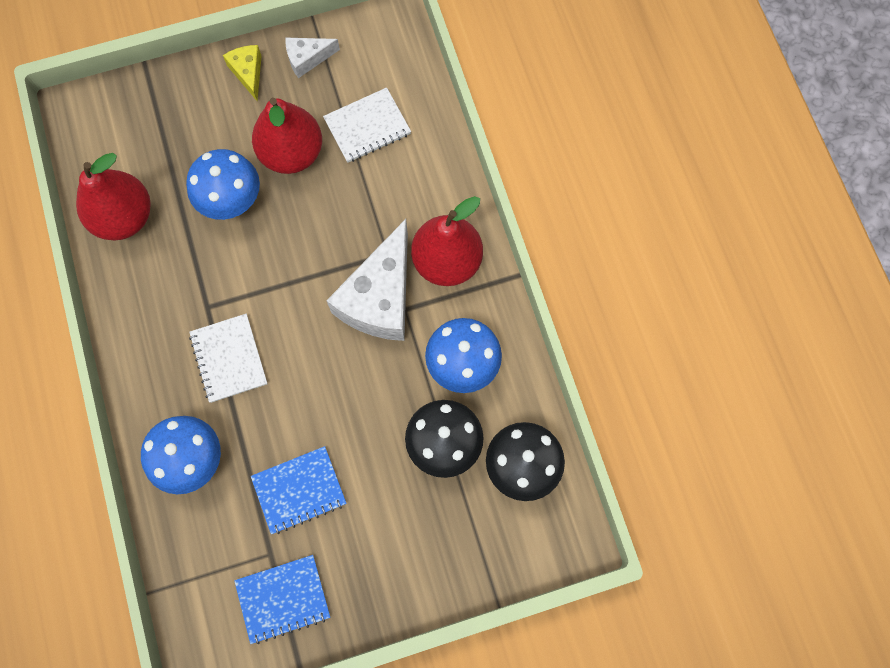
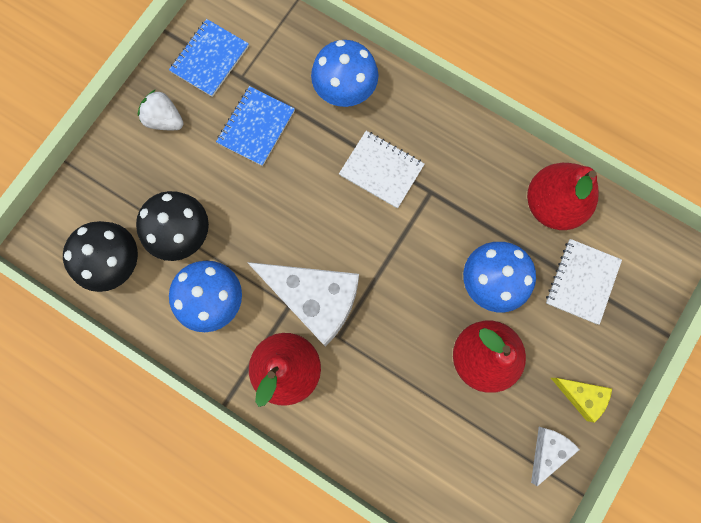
camera: 140 degrees right, 5 degrees up
white notebook [323,87,411,163] -> white notebook moved to [546,239,622,325]
white cheese [326,219,408,341] -> white cheese turned 135 degrees clockwise [247,262,359,347]
none -> white strawberry [138,89,183,130]

